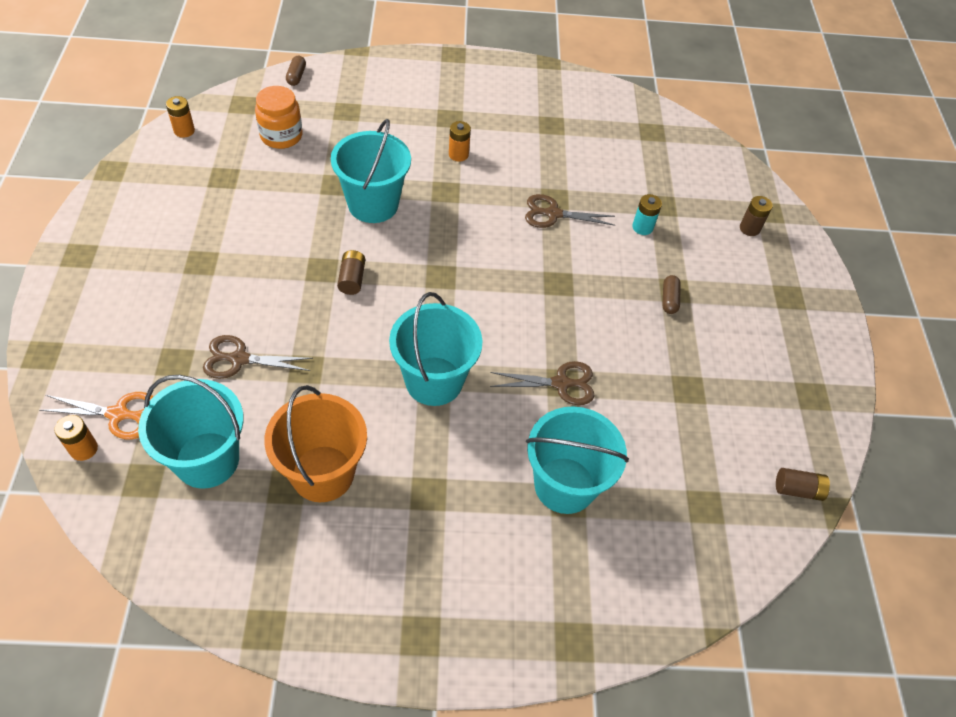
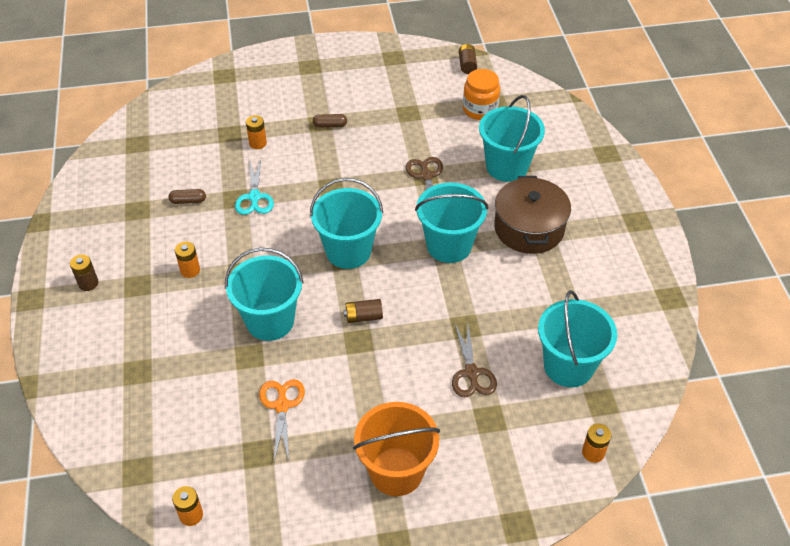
camera: 95 degrees left, 5 degrees down
orange scissors [39,392,154,440] -> orange scissors moved to [259,379,305,461]
orange jar [255,86,302,149] -> orange jar moved to [463,69,500,120]
orange bucket [264,385,367,502] -> orange bucket moved to [353,402,440,496]
brown capsule [286,56,306,86] -> brown capsule moved to [168,189,206,204]
brown scissors [525,194,615,228] -> turquoise scissors [235,159,274,215]
turquoise battery [632,194,662,235] -> orange battery [246,115,267,149]
brown battery [740,196,773,236] -> brown battery moved to [70,254,98,291]
none -> turquoise bucket [310,178,383,269]
none -> brown pot [494,176,571,254]

